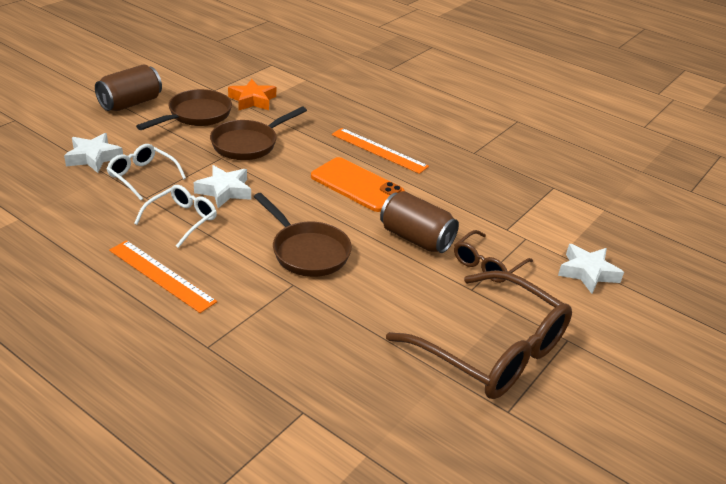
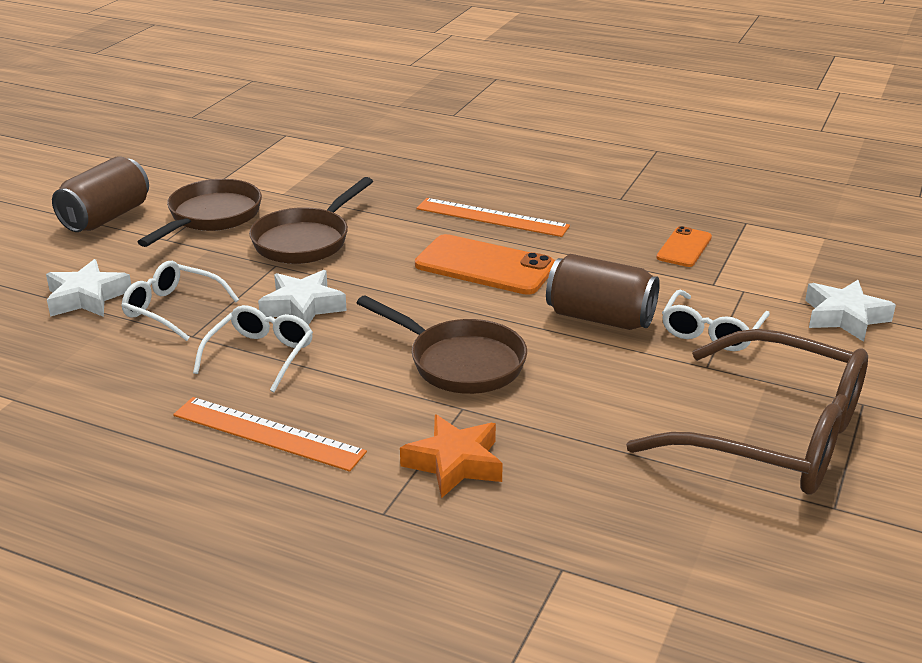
camera: 10 degrees left, 5 degrees down
orange star [228,79,276,110] -> orange star moved to [400,415,503,498]
brown glasses [454,230,533,283] -> white glasses [662,290,770,351]
none -> orange phone [656,226,712,267]

